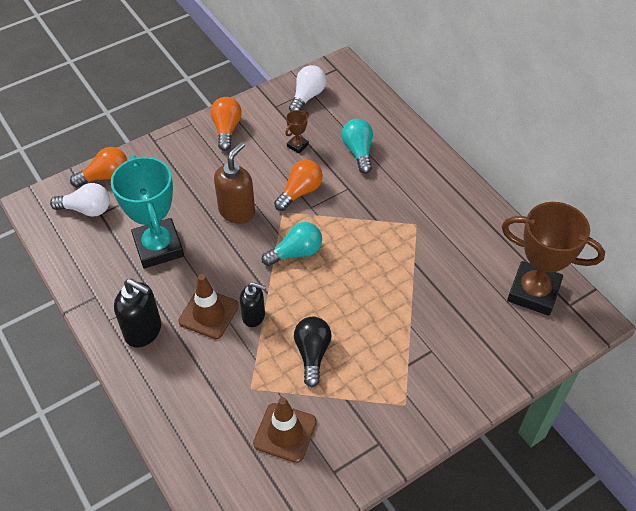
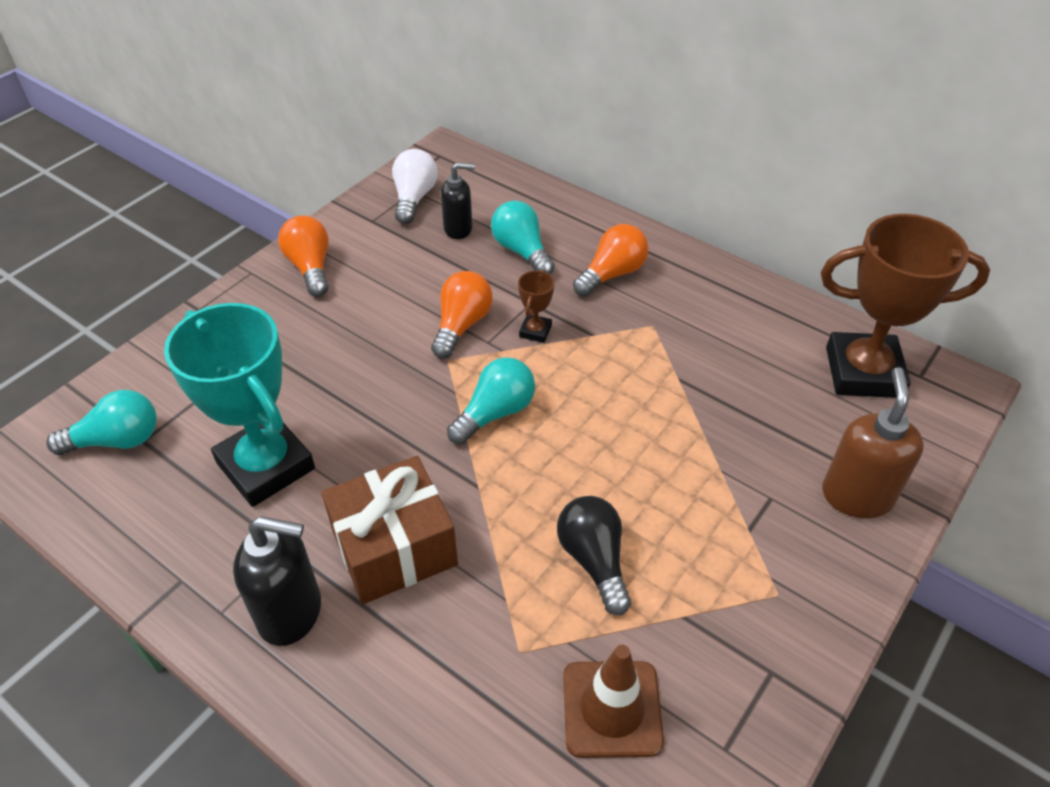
camera: 20 degrees left, 5 degrees down
white light bulb [50,183,110,217] -> turquoise light bulb [46,390,157,455]
orange light bulb [70,147,127,188] -> orange light bulb moved to [573,224,649,297]
brown traffic cone [178,274,239,339] -> brown gift [321,456,458,604]
brown soap dispenser [214,142,255,224] -> brown soap dispenser moved to [822,367,924,518]
black soap dispenser [240,282,266,327] -> black soap dispenser moved to [441,163,475,239]
brown trophy [285,110,309,154] -> brown trophy moved to [518,270,554,343]

